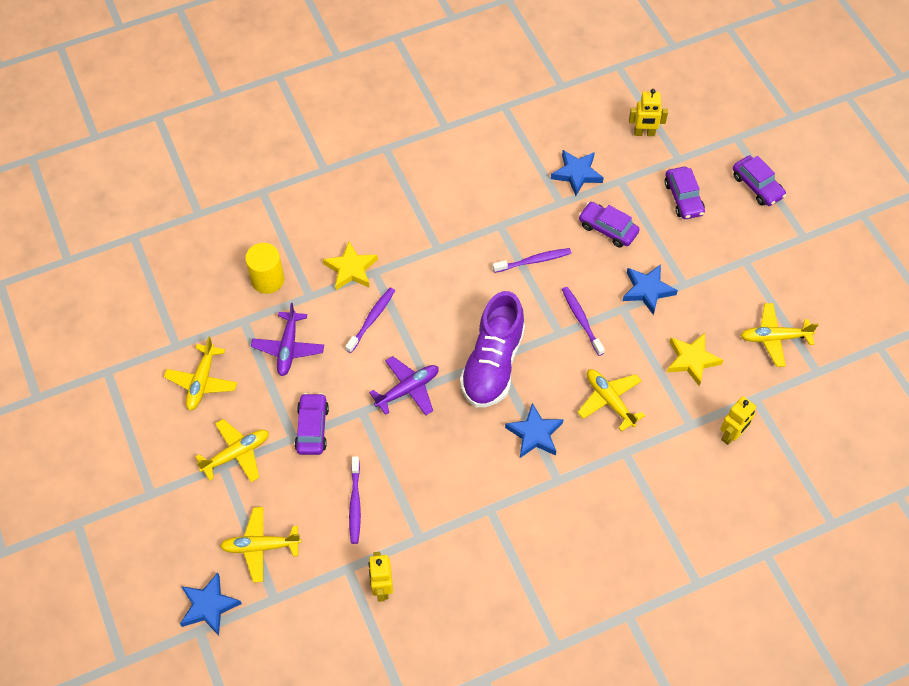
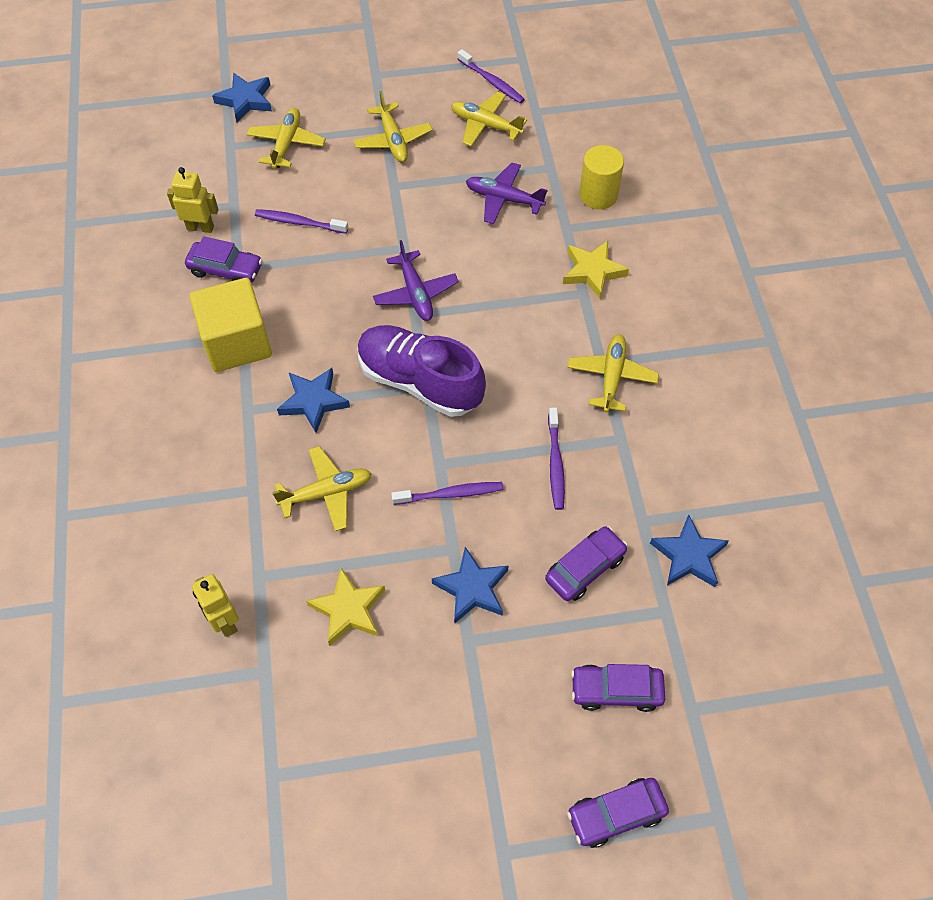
camera: 105 degrees right, 0 degrees up
purple car [294,393,329,455] -> purple car moved to [185,236,263,283]
purple toothbrush [345,287,395,353] -> purple toothbrush moved to [458,49,525,103]
yellow robot [629,89,668,136] -> none
yellow plane [740,303,819,367] -> yellow plane moved to [568,334,659,413]
none -> yellow cube [190,278,272,372]

